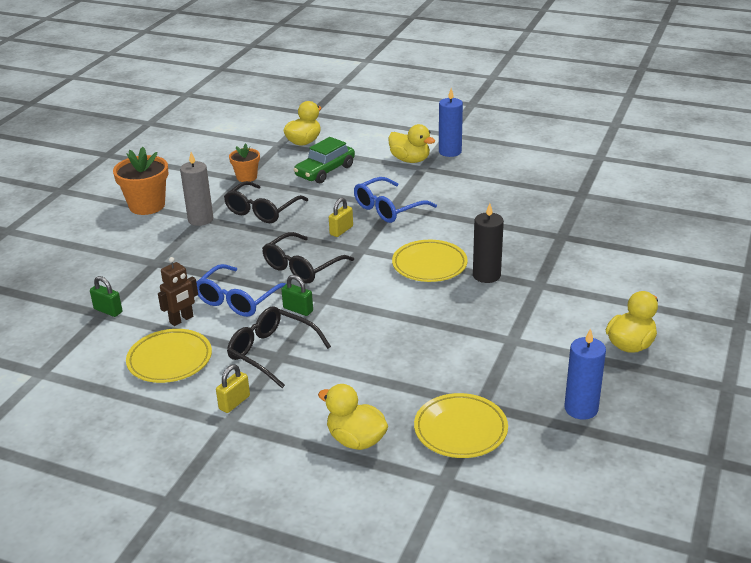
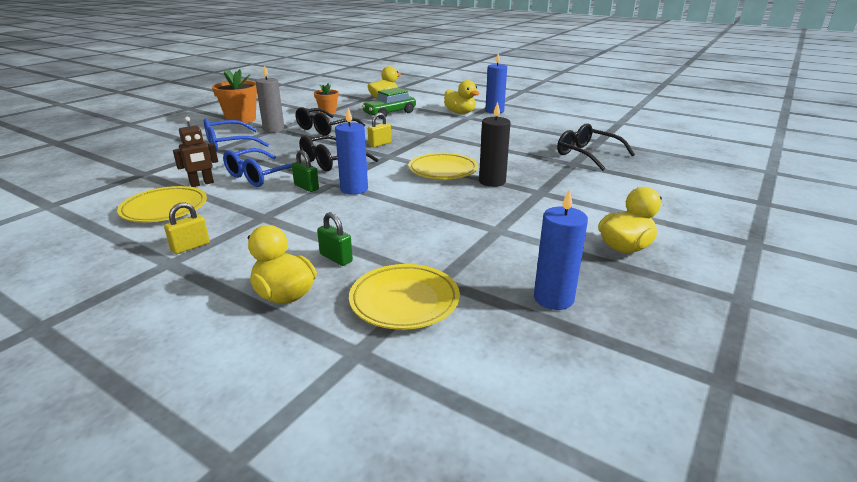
camera: 10 degrees right, 5 degrees down
green padlock [90,276,122,317] -> green padlock moved to [317,212,353,266]
black glasses [227,306,331,388] -> black glasses moved to [557,123,635,171]
blue glasses [354,177,437,223] -> blue glasses moved to [204,119,269,152]
none -> blue candle [335,108,368,195]

